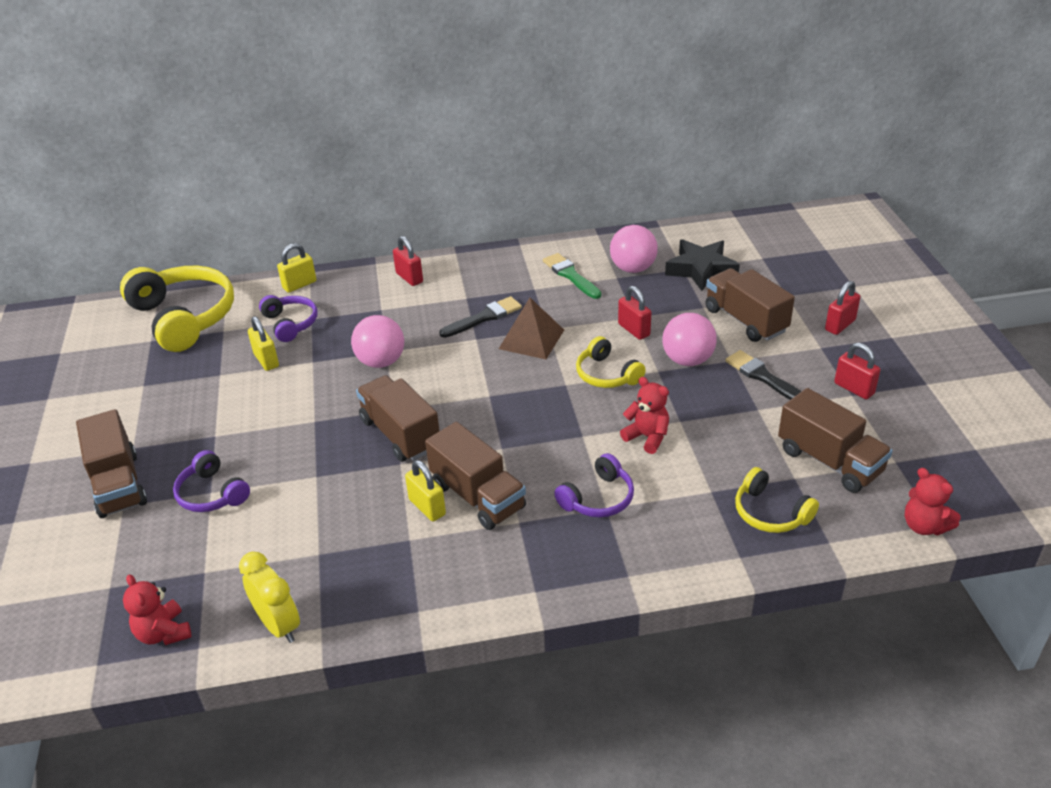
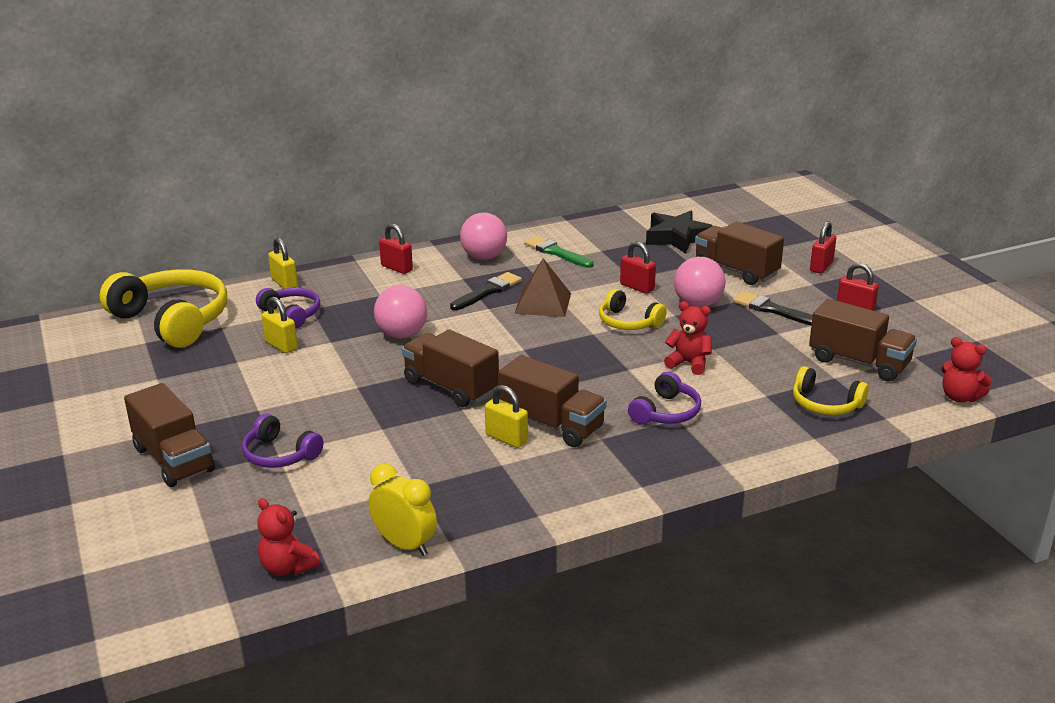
camera: 15 degrees left, 10 degrees down
yellow padlock [277,243,316,293] -> yellow padlock turned 75 degrees counterclockwise [268,238,298,289]
pink ball [610,225,658,273] -> pink ball moved to [460,212,507,260]

